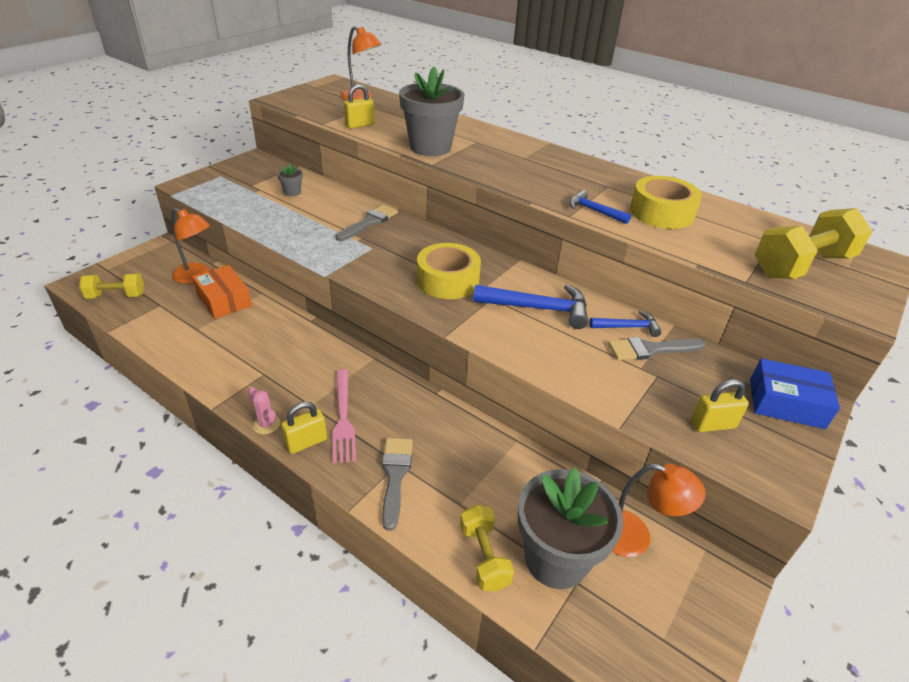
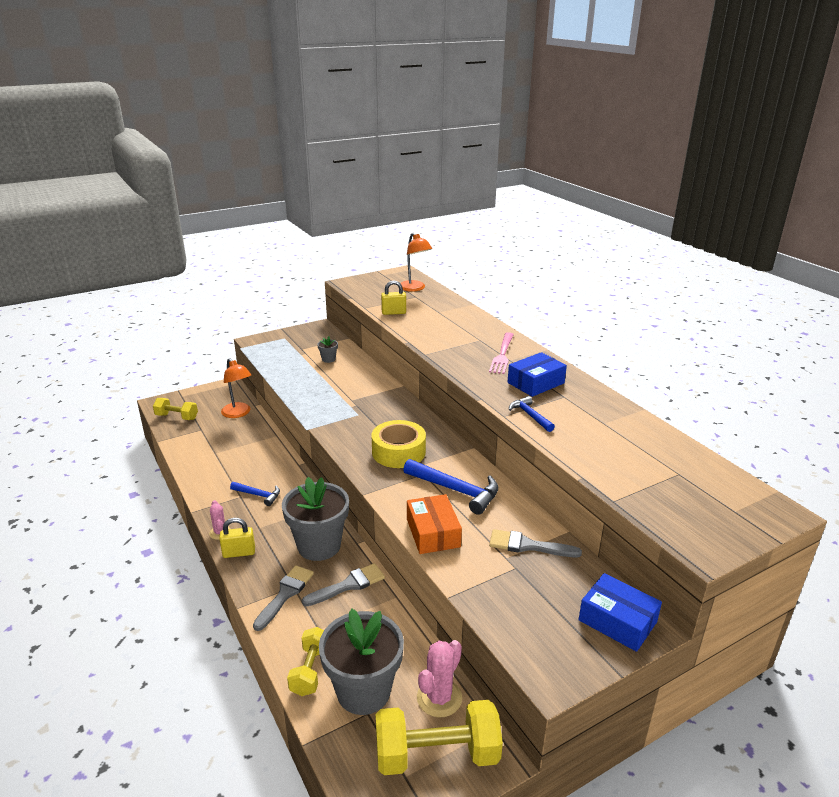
camera: 25 degrees right, 10 degrees down
orange box [192,265,252,319] -> orange box moved to [407,494,462,554]
pink fork [333,369,356,463] -> pink fork moved to [489,332,514,374]
grey brush [336,204,398,241] -> grey brush moved to [302,563,385,606]
grey flower pot [399,67,465,156] -> grey flower pot moved to [282,477,349,561]
blue hammer [590,311,662,337] -> blue hammer moved to [230,482,280,506]
orange lamp [612,464,706,557] -> pink cactus [417,640,462,718]
yellow tape [630,176,702,229] -> none
yellow padlock [691,379,749,432] -> none
yellow dumbbell [754,208,873,279] -> yellow dumbbell moved to [375,700,503,775]
none -> blue box [508,352,567,397]

